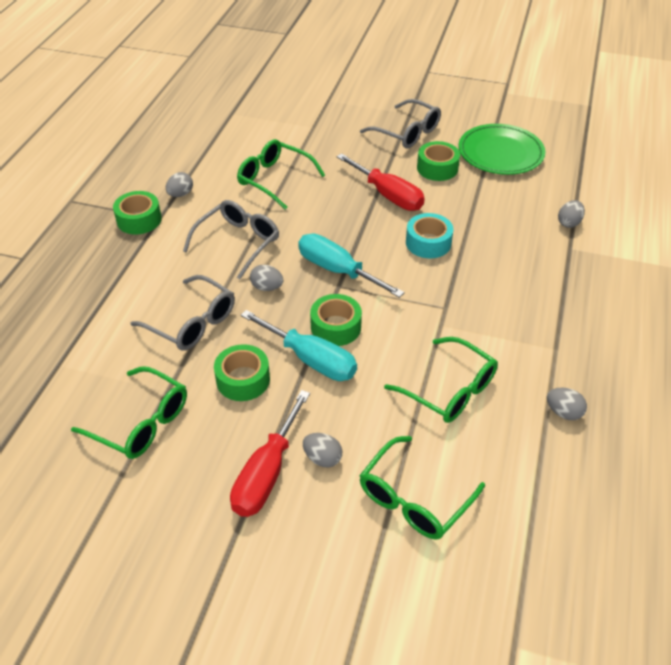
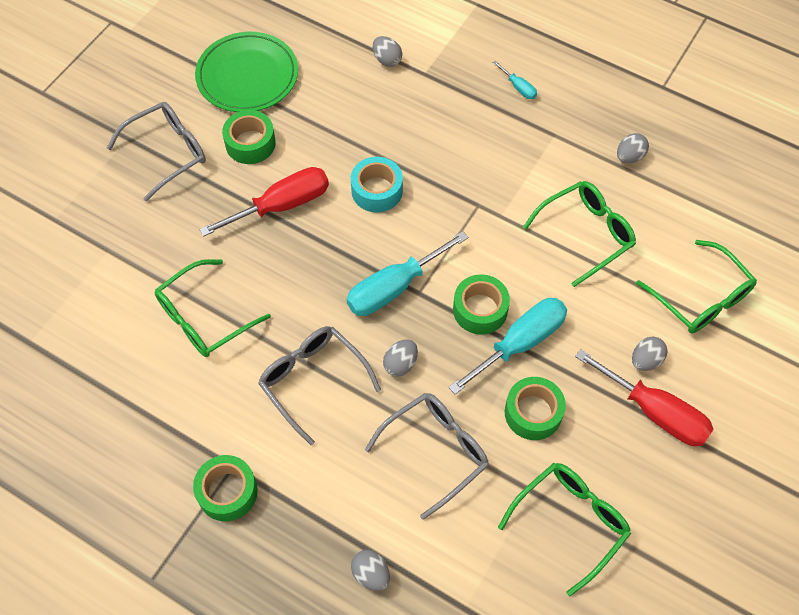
camera: 75 degrees left, 15 degrees up
grey egg [166,172,193,197] -> grey egg moved to [351,550,390,591]
none -> turquoise screwdriver [493,61,537,99]

